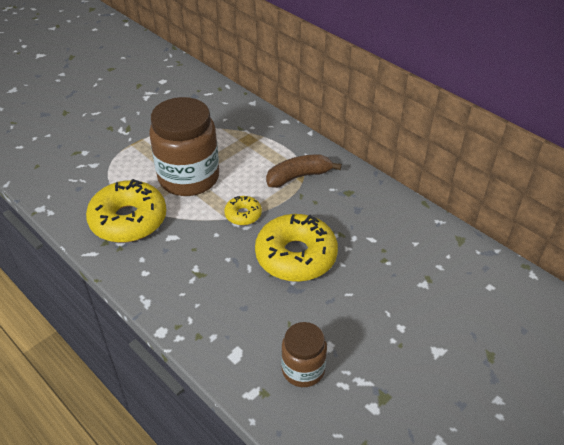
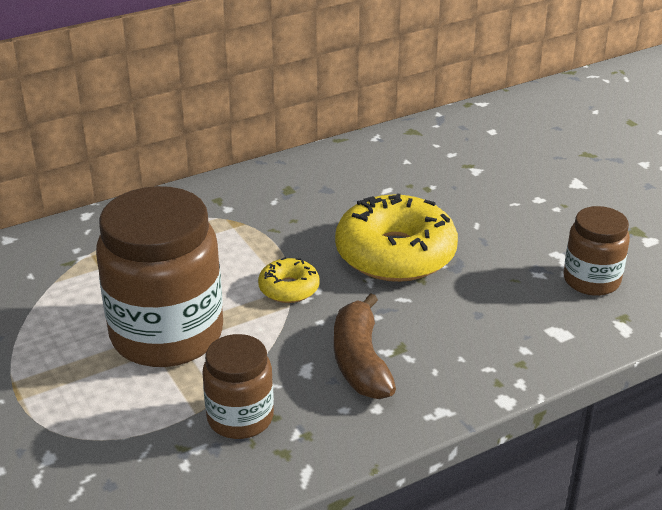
camera: 75 degrees left, 10 degrees down
yellow donut [86,179,166,243] -> brown jar [202,334,274,439]
brown banana [266,155,342,188] -> brown banana moved to [334,293,396,399]

